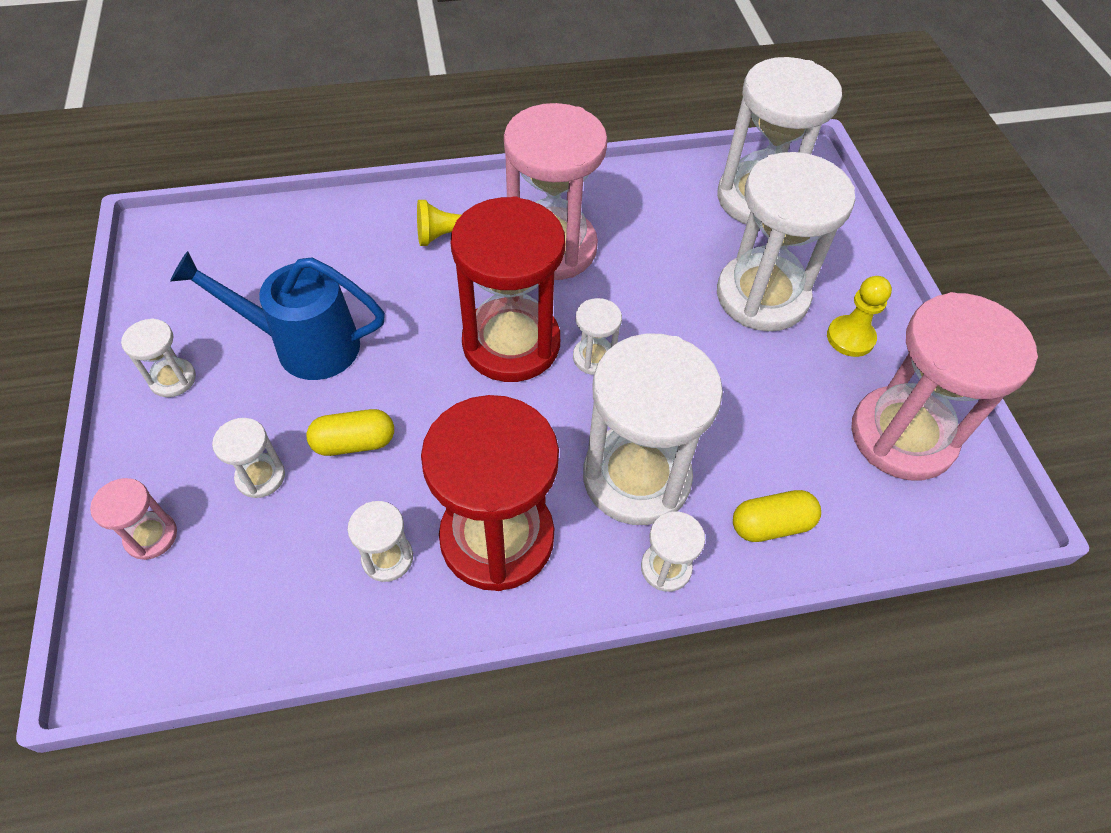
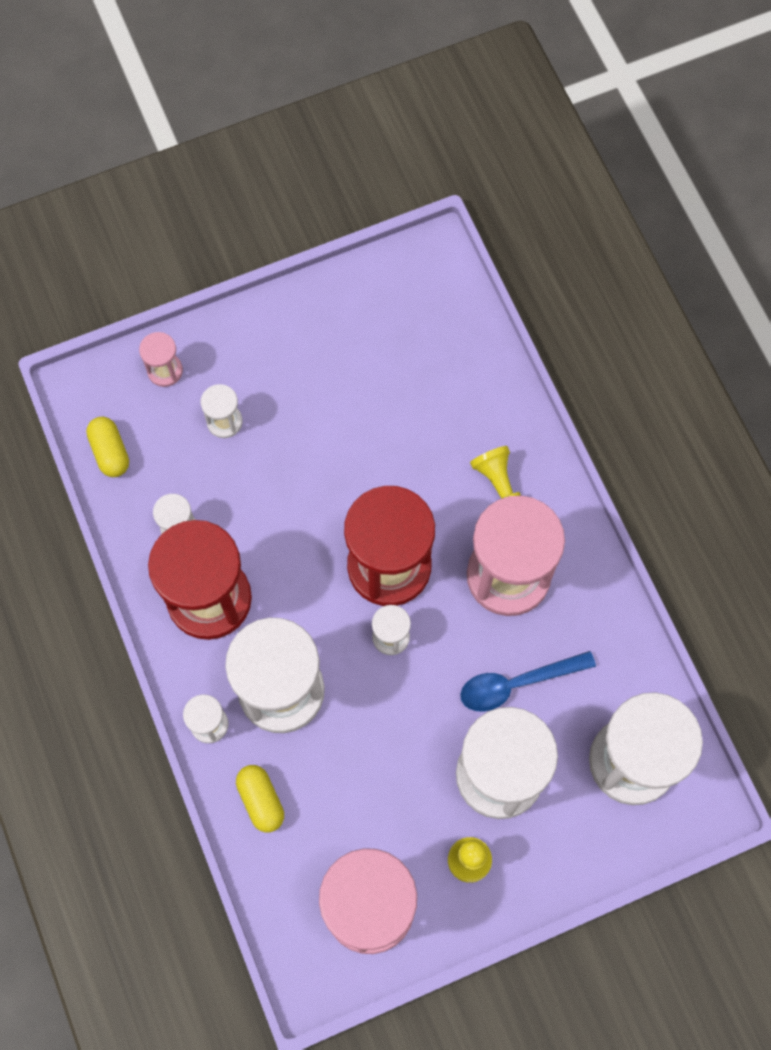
camera: 80 degrees right, 15 degrees up
white hourglass [121,318,196,397] -> none
blue watering can [170,251,385,380] -> none
yellow capsule [306,409,394,456] -> yellow capsule moved to [86,417,129,477]
none -> blue spoon [460,651,596,712]

